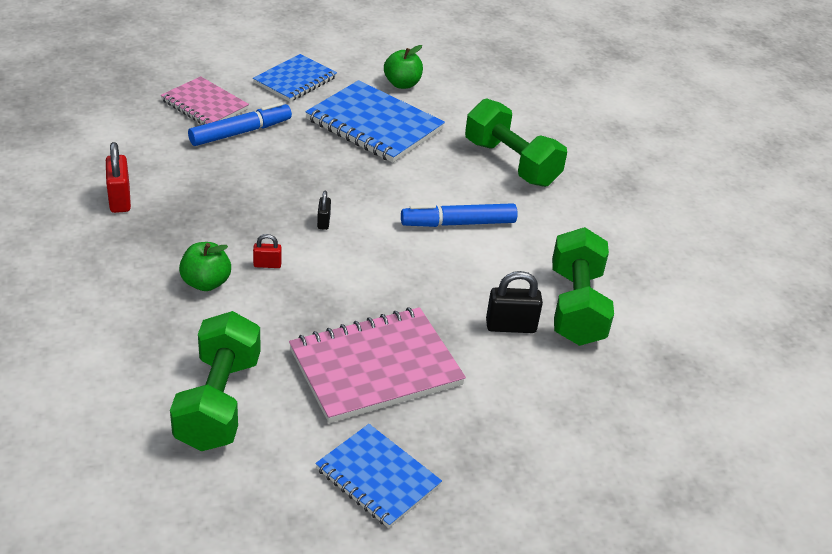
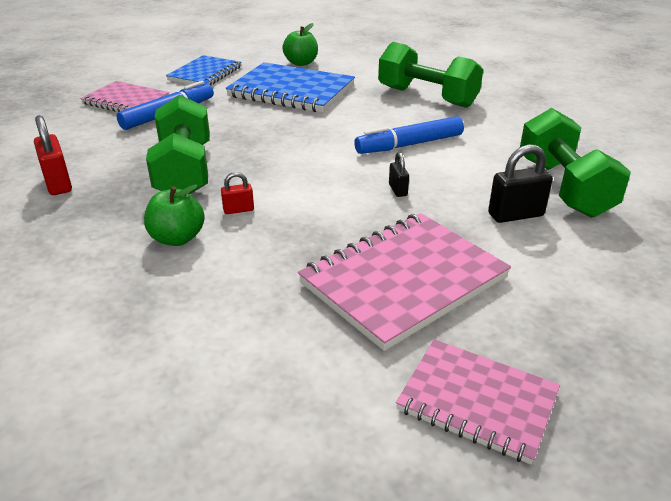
camera: 10 degrees left, 5 degrees down
green dumbbell [170,311,261,451] -> green dumbbell moved to [146,95,210,194]
blue notebook [315,424,442,528] -> pink notebook [396,339,560,465]
black padlock [317,191,331,230] -> black padlock moved to [389,152,409,197]

